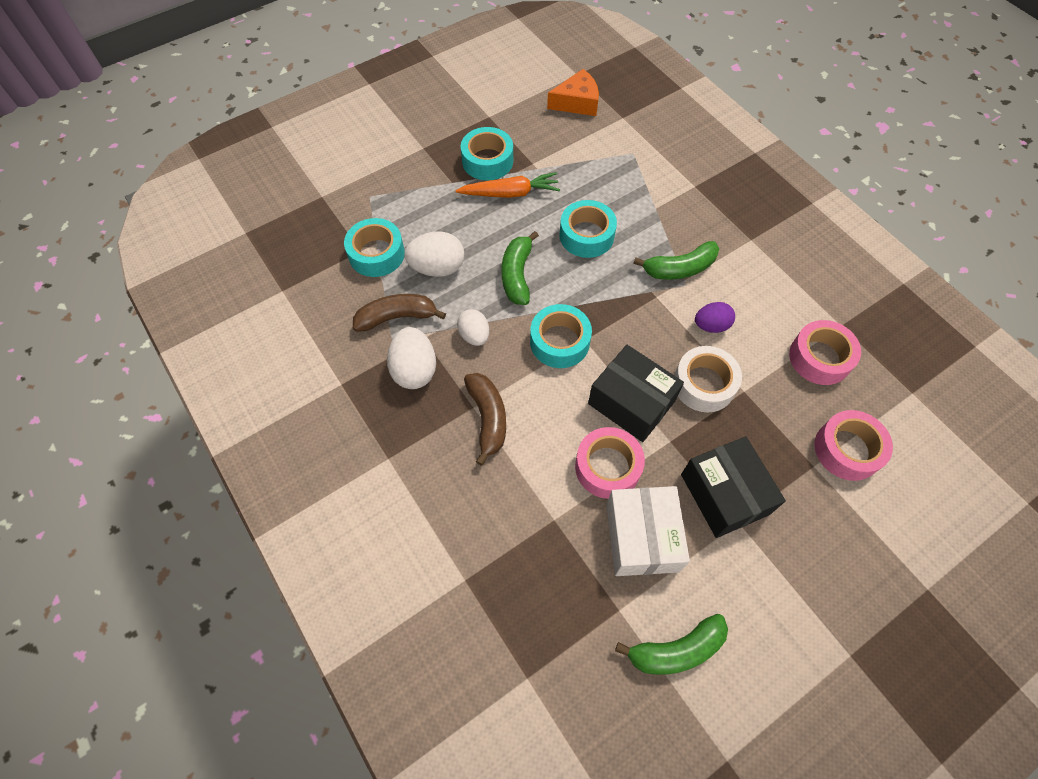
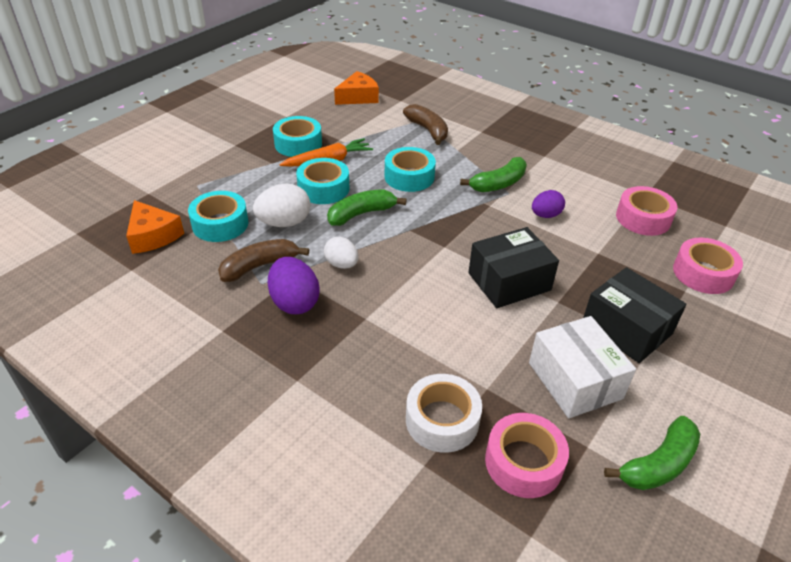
camera: 20 degrees left, 20 degrees down
white egg [387,327,436,389] -> purple egg [268,257,320,314]
brown banana [464,373,506,466] -> brown banana moved to [403,104,448,145]
green banana [502,231,539,305] -> green banana turned 75 degrees clockwise [327,189,406,226]
turquoise tape [530,304,592,368] -> turquoise tape moved to [296,158,349,204]
pink tape [575,427,645,499] -> pink tape moved to [485,413,569,498]
black box [588,345,684,442] -> black box turned 45 degrees counterclockwise [468,227,559,308]
white tape [674,346,742,412] -> white tape moved to [406,374,482,453]
none -> orange cheese [126,200,184,254]

